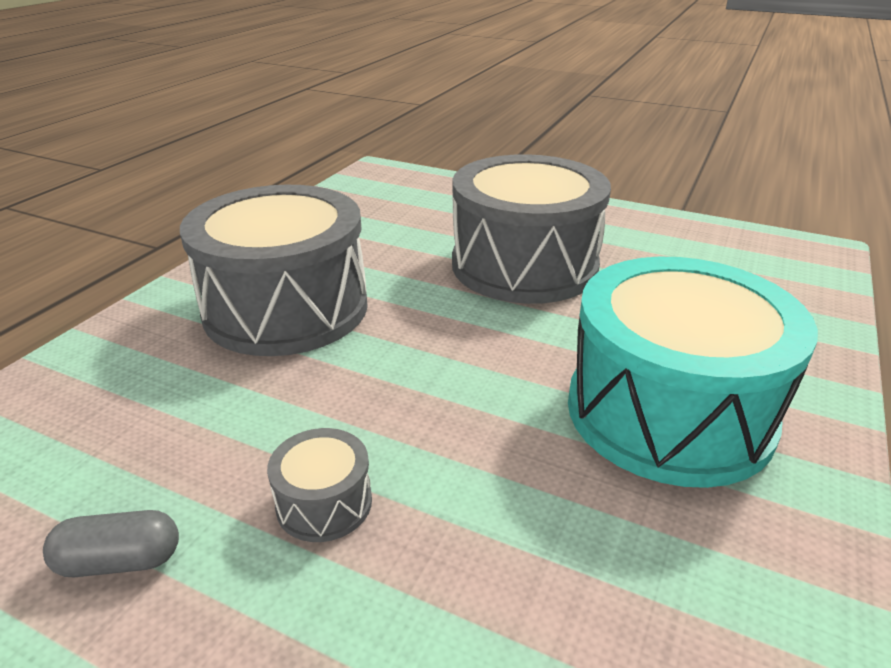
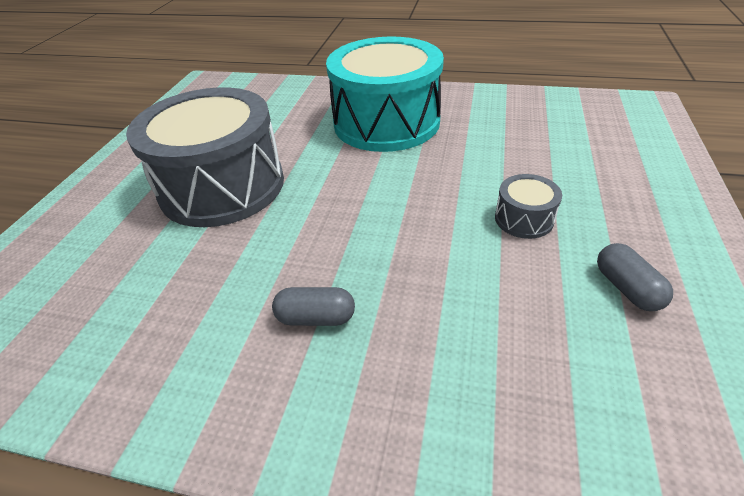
camera: 100 degrees left, 10 degrees up
grey drum [180,185,368,356] -> grey capsule [272,287,355,326]

